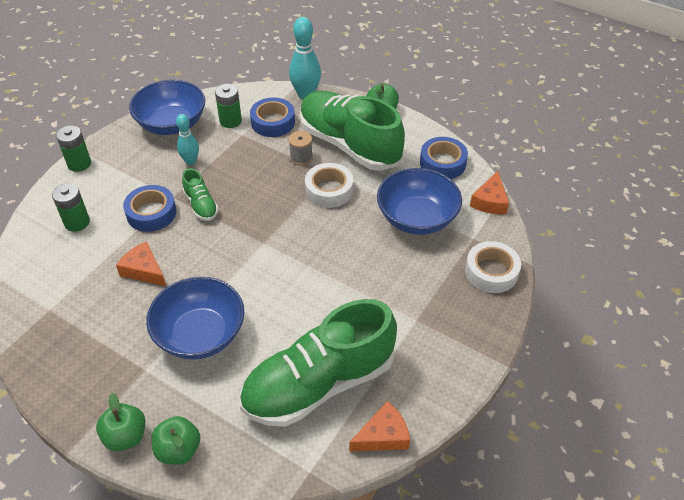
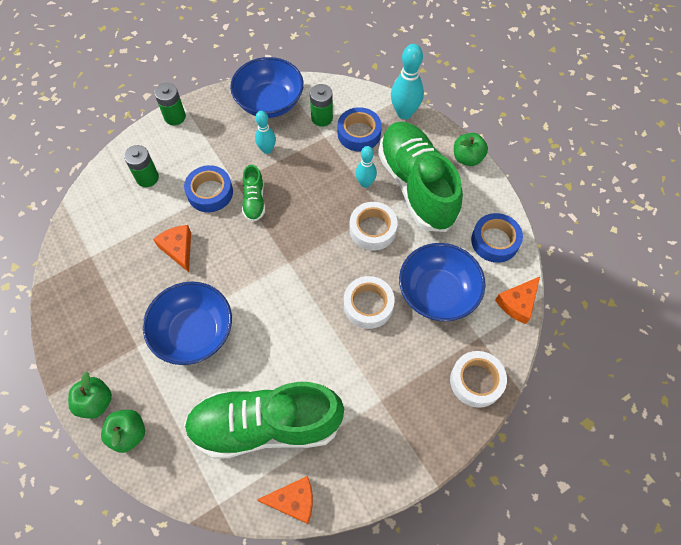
camera: 25 degrees right, 15 degrees up
grey spool [289,131,313,166] -> turquoise bowling pin [356,146,377,188]
none -> white tape [344,276,395,329]

